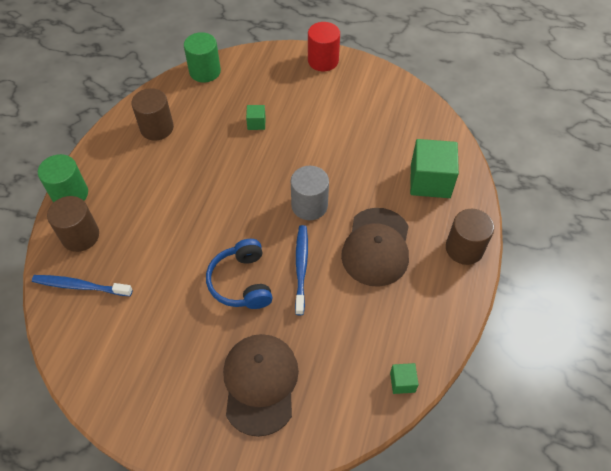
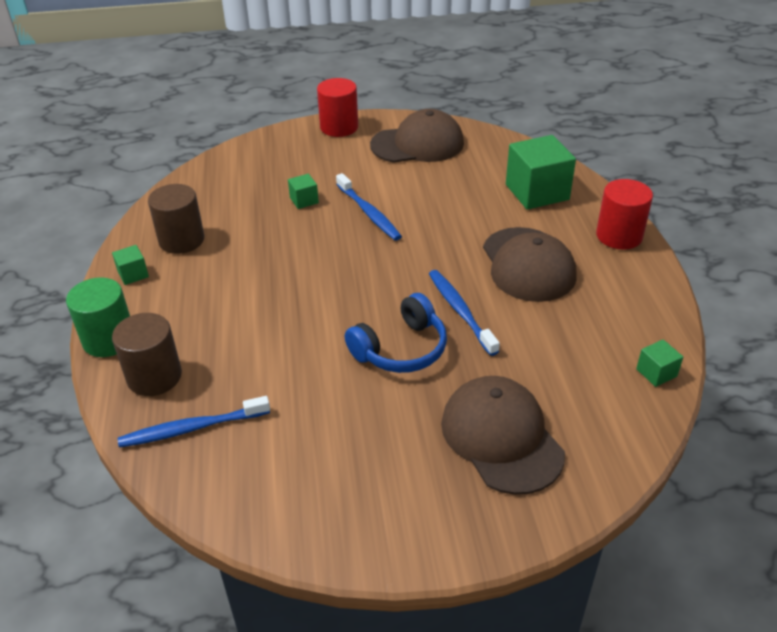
camera: 25 degrees left, 15 degrees down
green cylinder [184,32,221,83] -> none
blue headphones [206,239,273,309] -> blue headphones turned 90 degrees counterclockwise [345,293,447,373]
grey cylinder [291,166,329,220] -> none
brown cylinder [446,209,494,265] -> red cylinder [596,179,653,250]
none -> green cube [112,245,149,285]
none -> blue toothbrush [336,173,402,240]
none -> brown cap [370,109,464,163]

